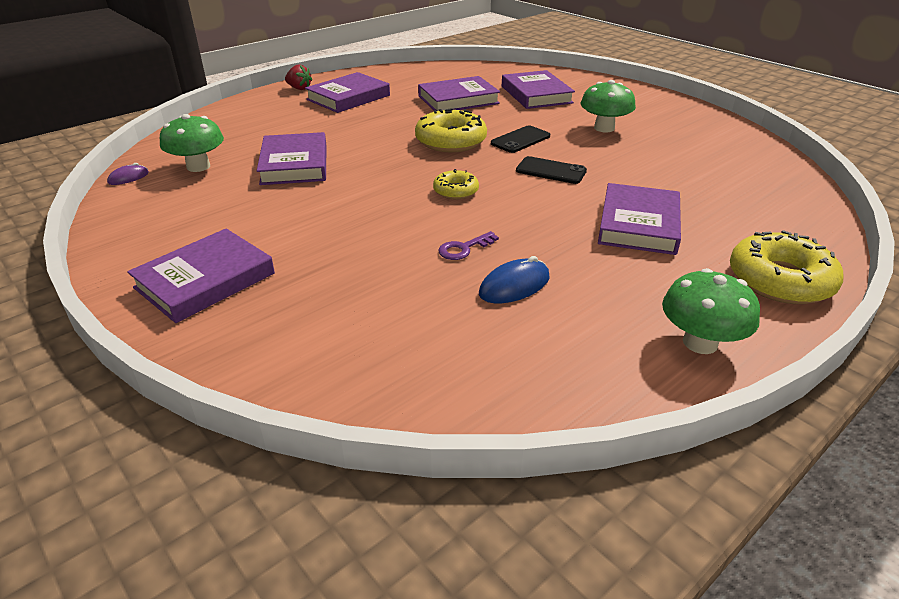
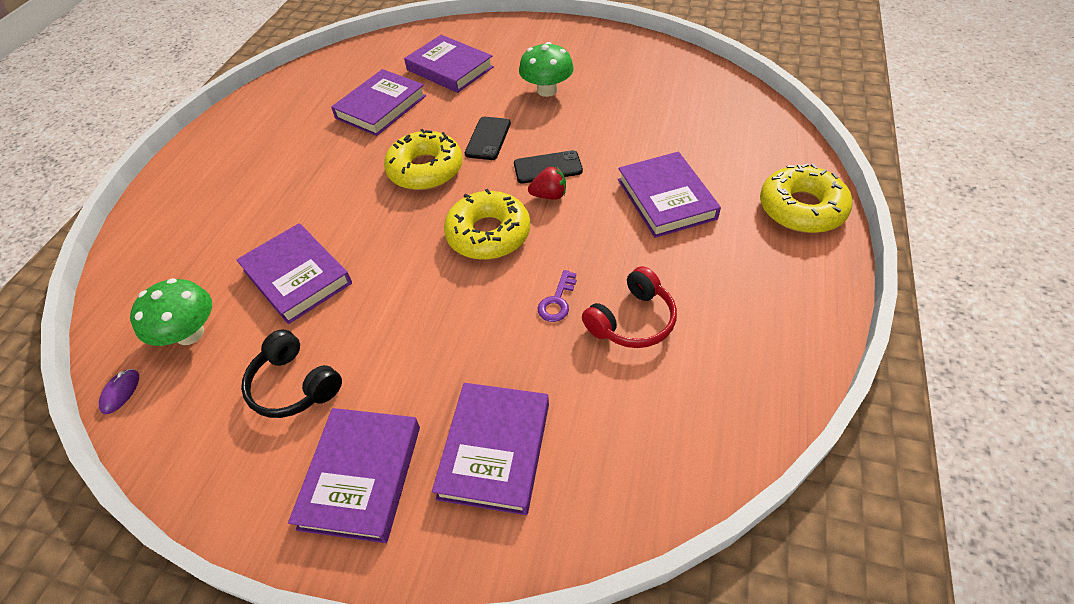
camera: 30 degrees left, 15 degrees up
red strawberry [285,64,312,90] -> red strawberry moved to [528,166,566,200]
purple book [305,72,390,113] -> purple book moved to [432,383,549,515]
yellow donut [433,169,479,199] -> yellow donut [444,189,530,260], size x1.80
blue mouse [479,256,550,303] -> red headphones [582,266,677,348]
green mushroom [662,268,760,354] -> none
none -> black headphones [241,329,342,418]

